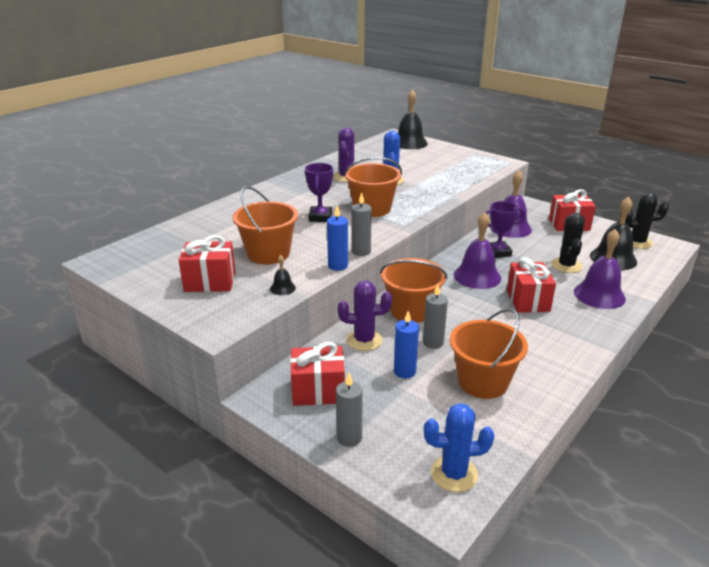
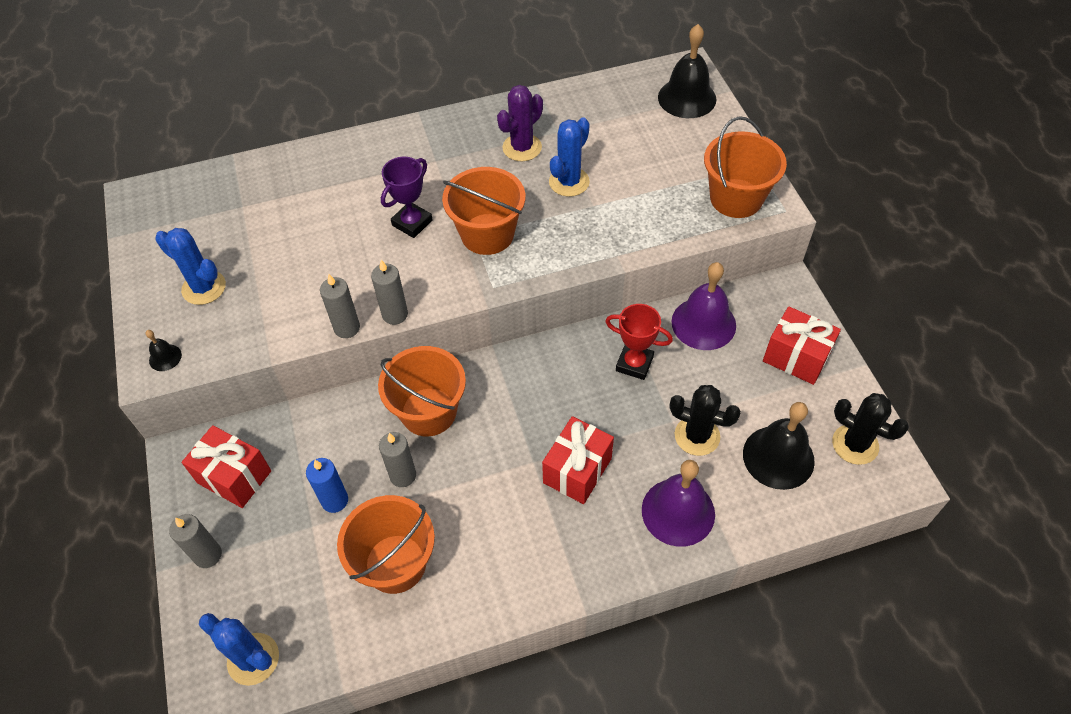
camera: 35 degrees right, 25 degrees up
red gift [179,235,235,292] -> blue cactus [155,228,226,305]
orange bucket [232,186,298,264] -> orange bucket moved to [704,116,787,218]
black bell [270,255,296,295] -> black bell moved to [146,330,182,371]
blue candle [327,206,348,271] -> grey candle [320,274,360,338]
purple cactus [338,280,392,351] -> none
purple bell [454,212,501,289] -> none
purple trophy [485,201,525,258] -> red trophy [605,304,673,380]
black cactus [551,213,585,273] -> black cactus turned 75 degrees clockwise [670,385,741,456]

